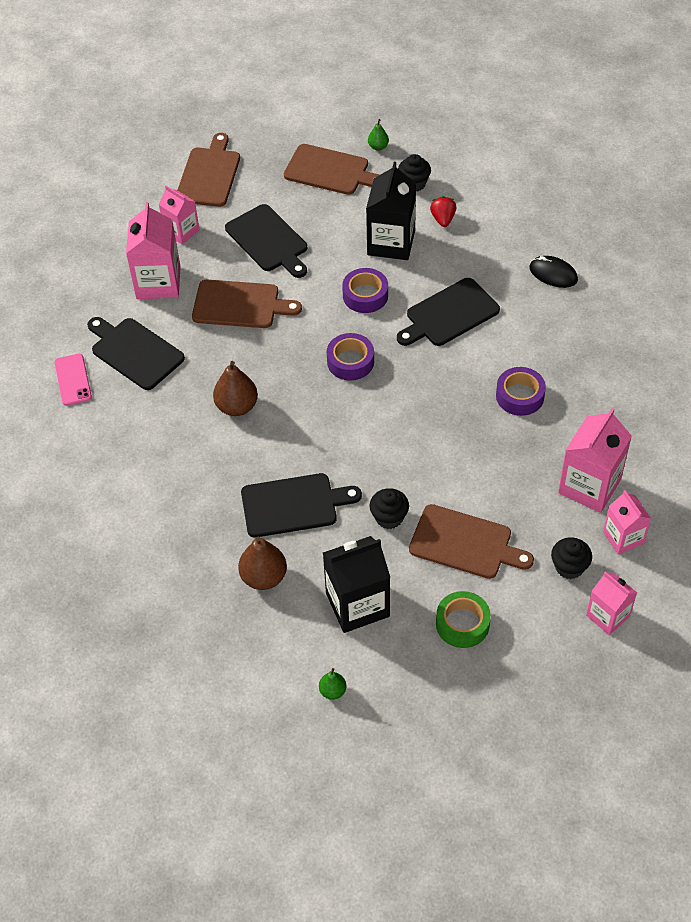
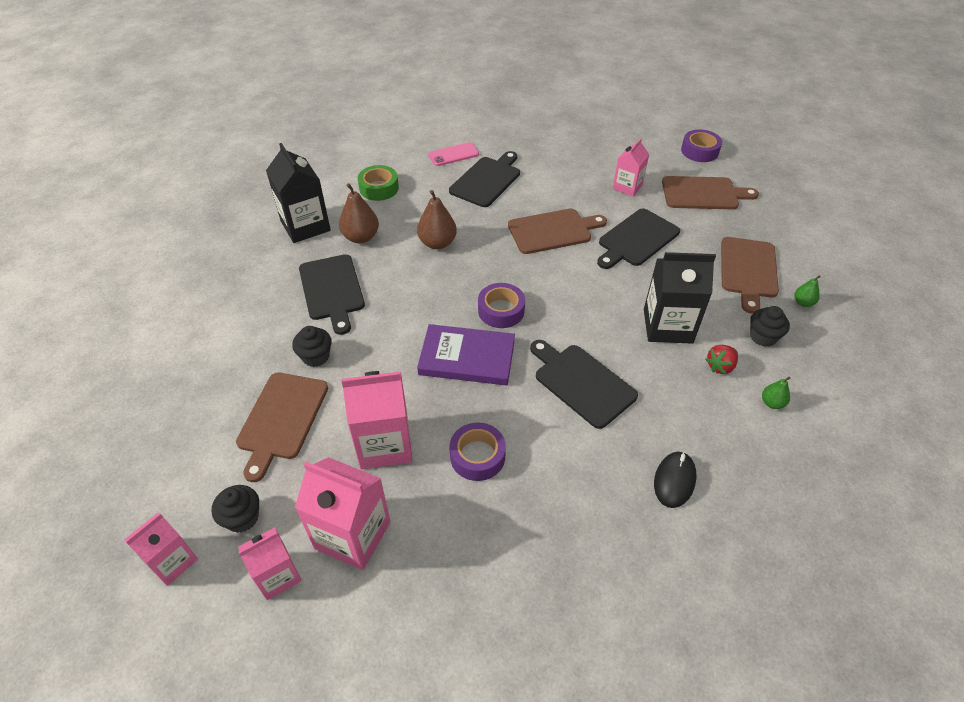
camera: 80 degrees right, 5 degrees down
pink carton [126,202,181,299] -> pink carton moved to [341,371,413,469]
brown cutting board [192,280,302,328] -> brown cutting board turned 105 degrees counterclockwise [508,209,607,254]
brown pear [238,537,287,590] -> brown pear moved to [339,183,379,243]
green pear [319,668,346,700] -> green pear moved to [762,377,791,409]
black carton [323,536,390,633] -> black carton moved to [266,143,331,243]
purple tape [342,268,388,313] -> purple tape moved to [681,129,722,162]
red strawberry [430,196,456,227] -> red strawberry turned 150 degrees clockwise [705,345,738,374]
green tape [436,591,491,648] -> green tape moved to [358,165,399,201]
none -> purple book [417,324,515,385]

